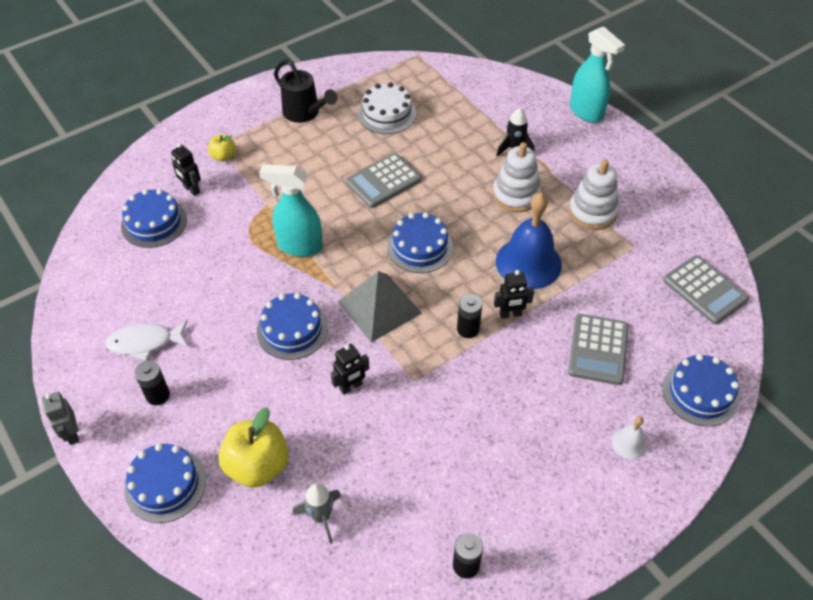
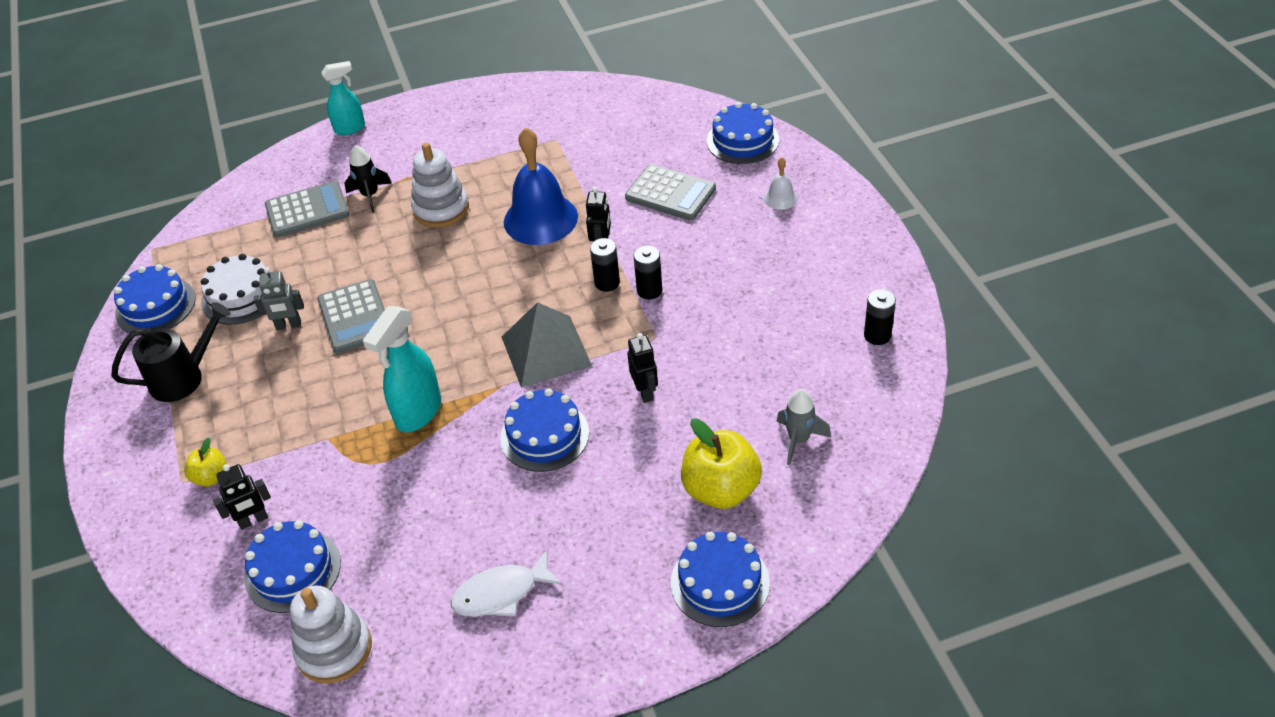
camera: 70 degrees left, 5 degrees down
grey robot [42,392,79,445] -> grey robot moved to [254,267,304,330]
white fish [105,320,188,361] -> white fish turned 60 degrees clockwise [451,550,563,617]
black battery [135,361,170,405] -> black battery moved to [634,246,662,299]
blue cake [387,212,453,273] -> blue cake moved to [114,264,196,333]
white stacking toy [569,160,619,230] -> white stacking toy moved to [290,586,372,684]
turquoise spray bottle [570,26,625,123] -> turquoise spray bottle [321,61,365,135], size x0.66
grey calculator [663,255,749,324] -> grey calculator moved to [265,181,349,238]

